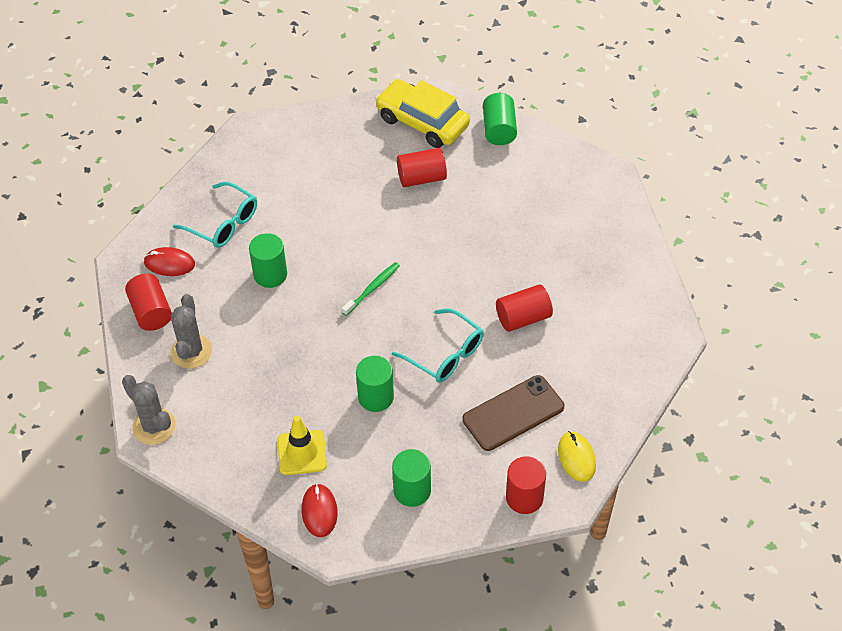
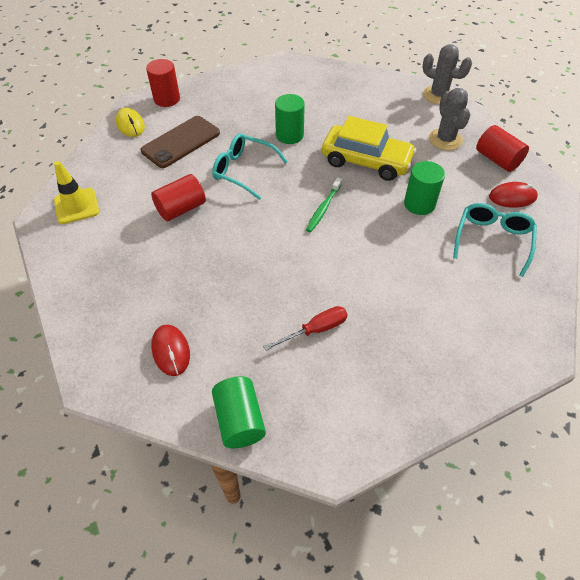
camera: 165 degrees right, 0 degrees up
turquoise glasses [173,182,257,248] -> turquoise glasses turned 90 degrees clockwise [453,203,537,277]
yellow traffic cone [277,416,327,475] -> yellow traffic cone moved to [54,161,99,224]
red mouse [302,484,338,537] -> red mouse moved to [151,324,190,376]
yellow car [375,79,470,148] -> yellow car moved to [322,116,416,181]
green cylinder [392,449,431,507] -> none
red cylinder [397,148,447,187] -> red screwdriver [263,306,348,351]

